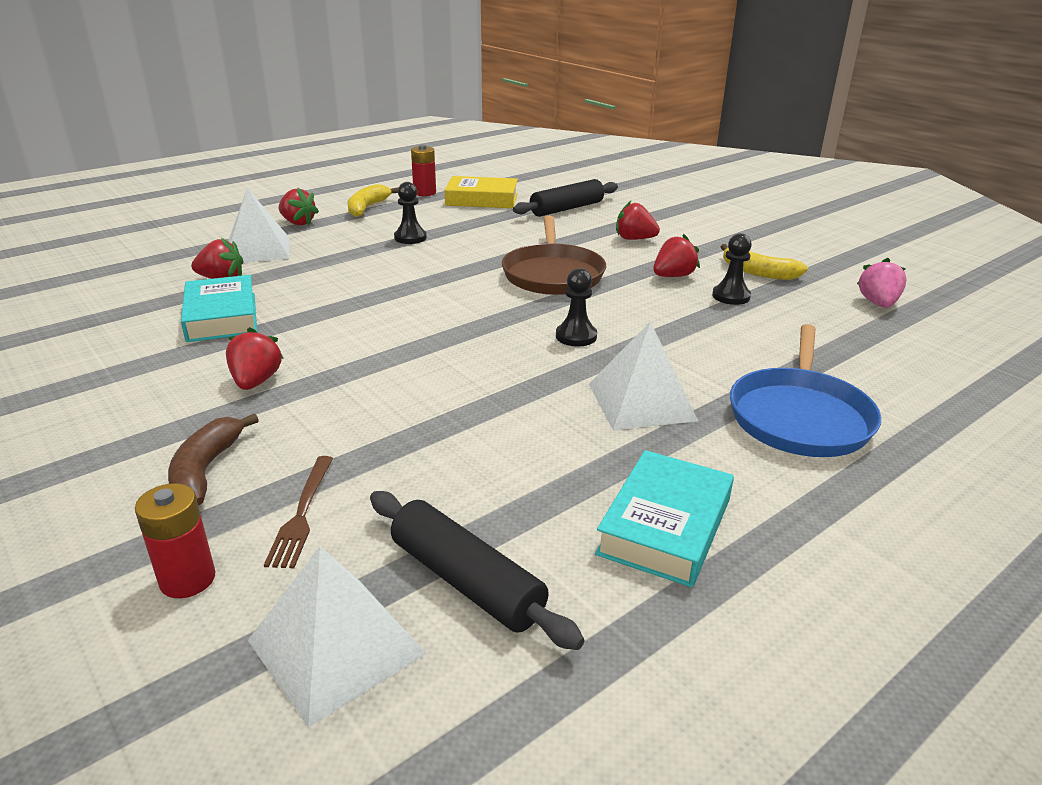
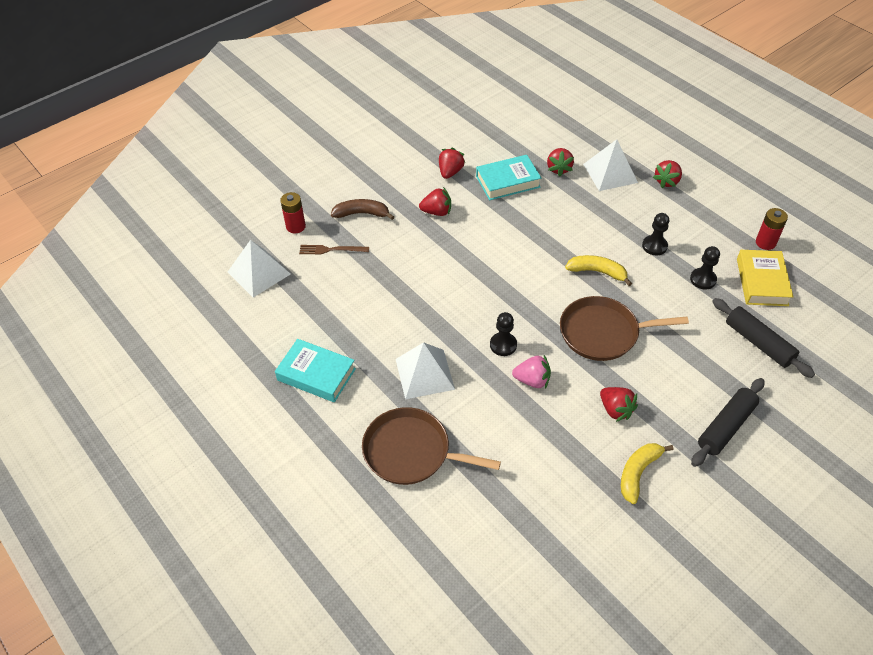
camera: 90 degrees right, 20 degrees up
yellow banana [348,184,398,217] -> yellow banana moved to [565,255,632,286]
black rolling pin [370,491,585,650] -> black rolling pin moved to [691,378,764,467]
red strawberry [616,201,660,240] -> red strawberry moved to [439,148,465,179]
black pawn [712,233,752,305] -> black pawn moved to [690,246,720,289]
blue pan [730,324,881,457] -> brown pan [362,407,501,485]
pink strawberry [857,258,907,308] -> pink strawberry moved to [512,355,551,389]

